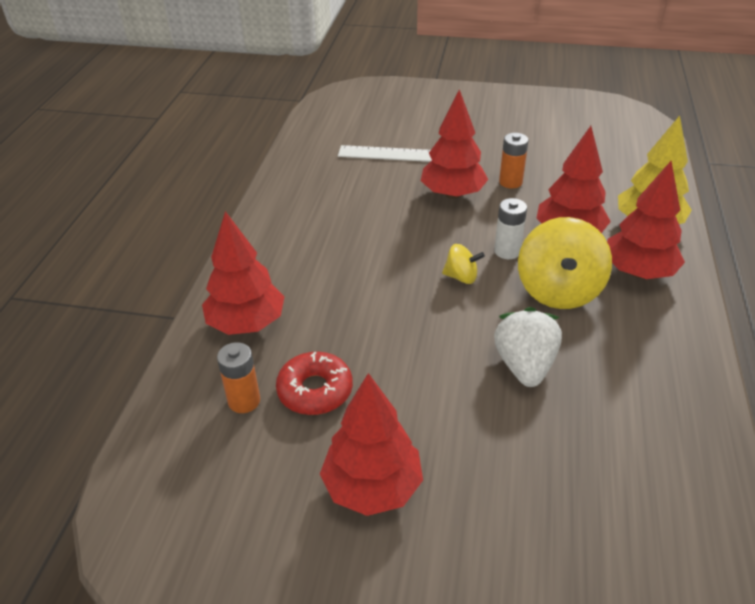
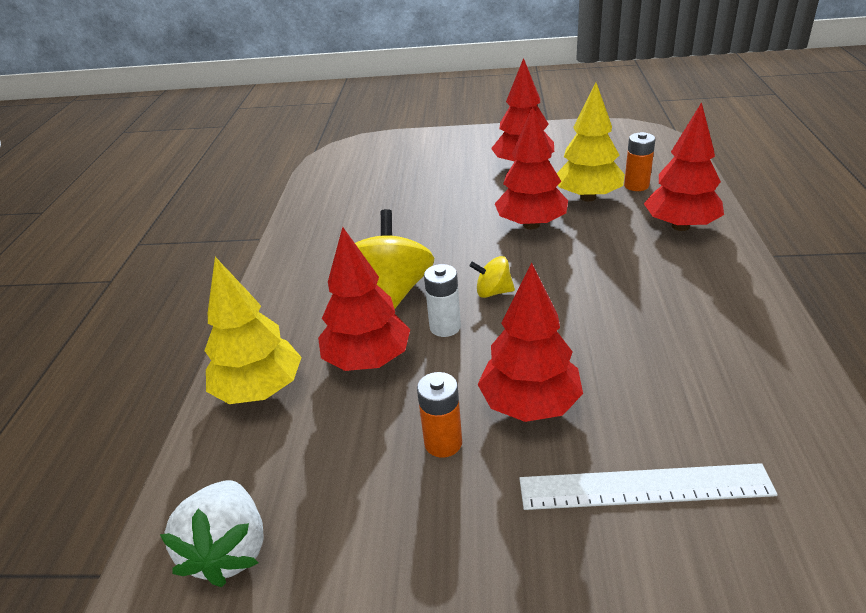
camera: 175 degrees right, 5 degrees down
red donut [276,352,353,415] -> yellow tree [557,82,625,202]
white strawberry [494,307,562,387] -> white strawberry moved to [160,480,264,587]
red tree [607,161,685,279] -> red tree moved to [495,106,568,229]

